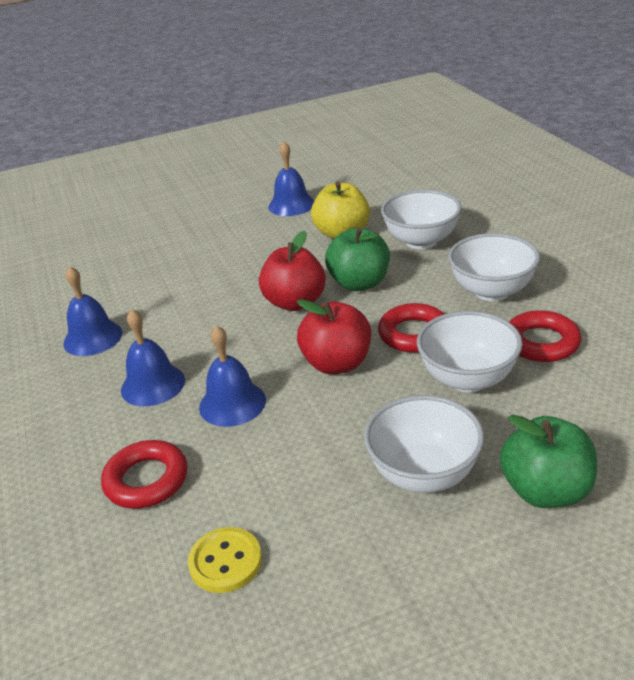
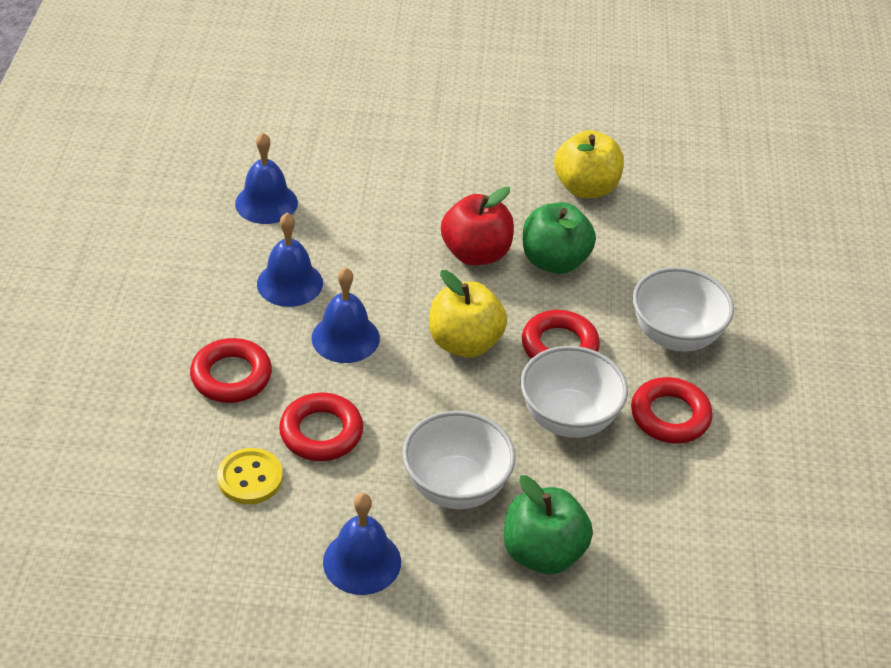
camera: 20 degrees right, 10 degrees up
blue bell [268,141,314,216] -> blue bell moved to [323,493,401,595]
red apple [297,299,371,374] -> yellow apple [429,270,507,358]
white bowl [381,190,462,249] -> none
none -> red ring [279,393,363,461]

